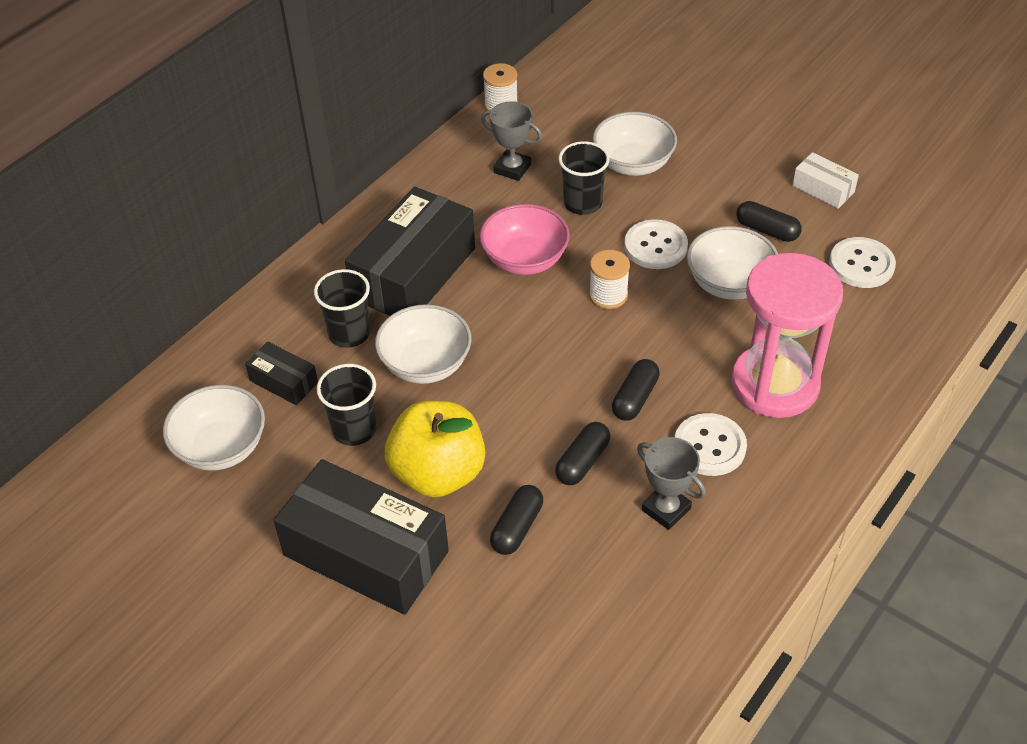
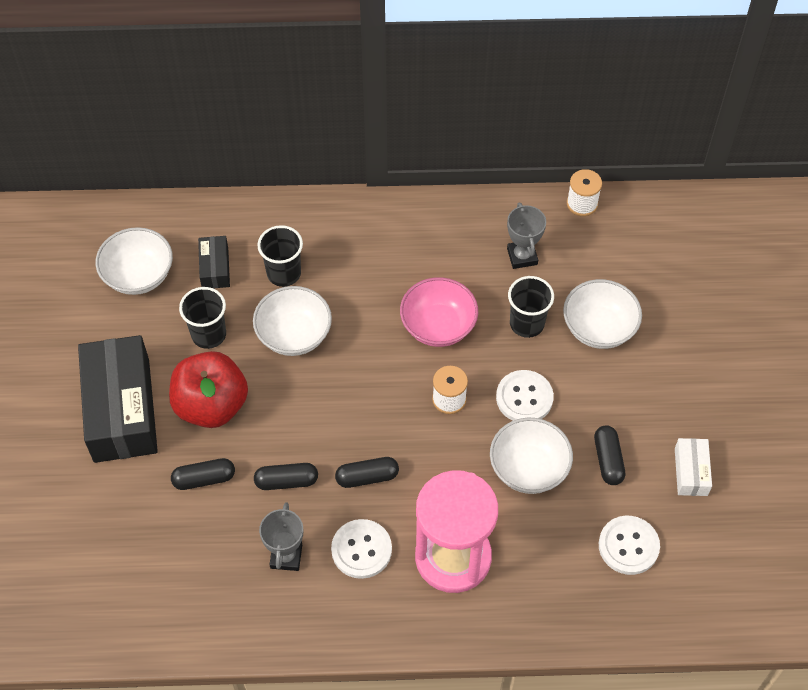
camera: 50 degrees right, 10 degrees up
black box [345,187,475,316] -> none
yellow apple [385,400,485,498] -> red apple [169,351,248,428]

